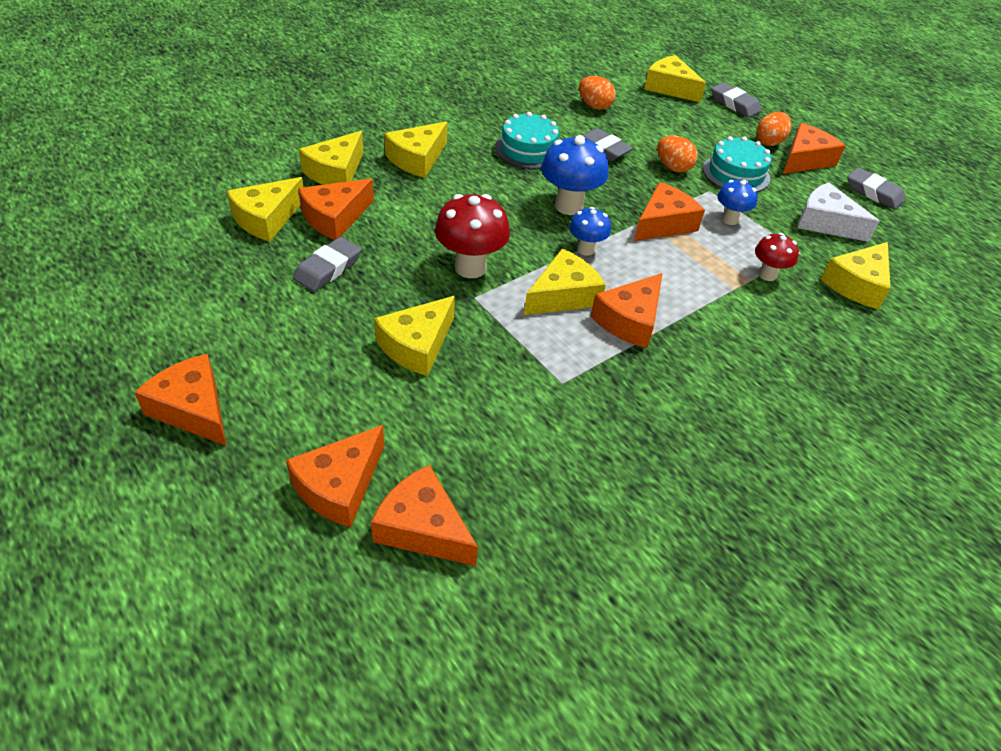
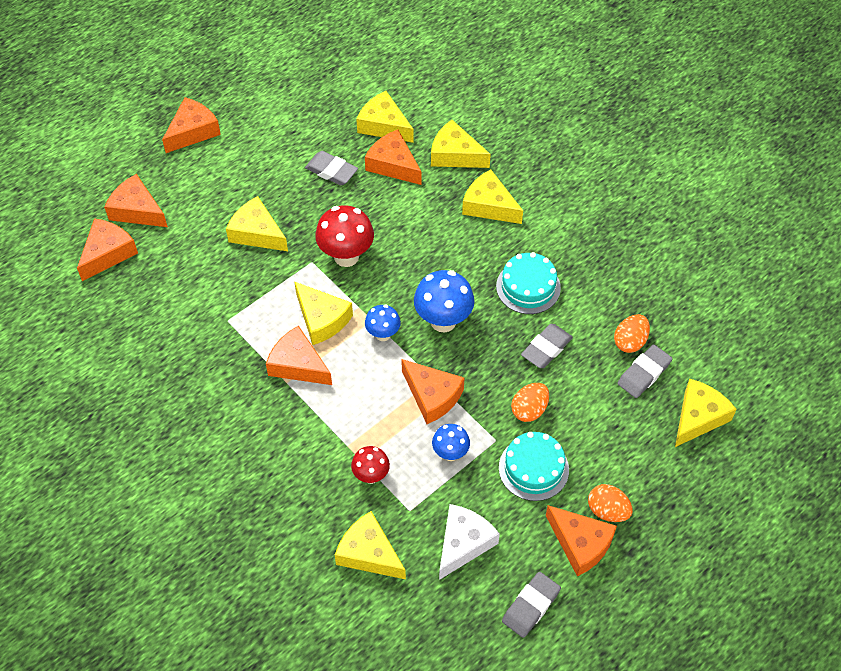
camera: 90 degrees right, 10 degrees up
grey eraser [711,82,762,118] -> grey eraser moved to [618,344,672,398]

